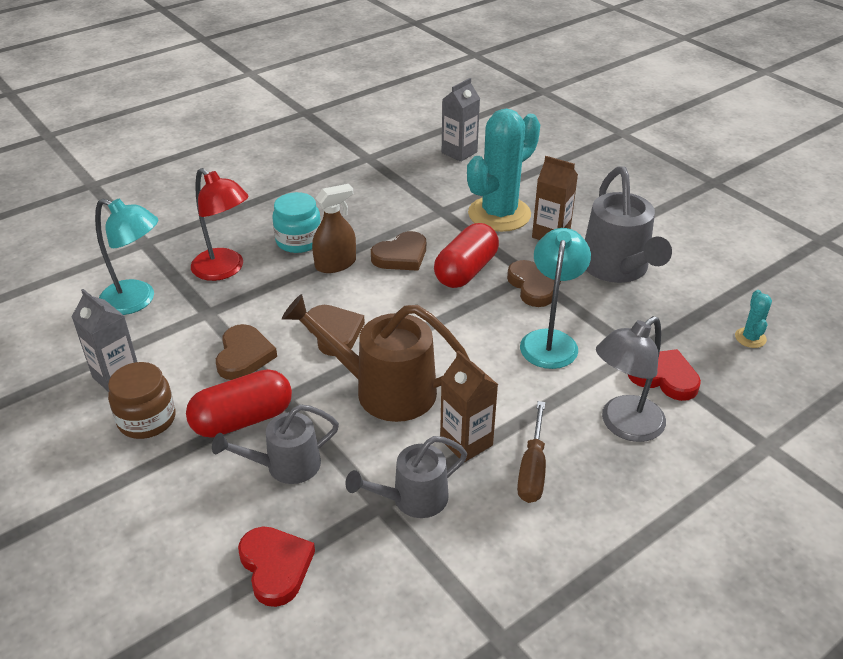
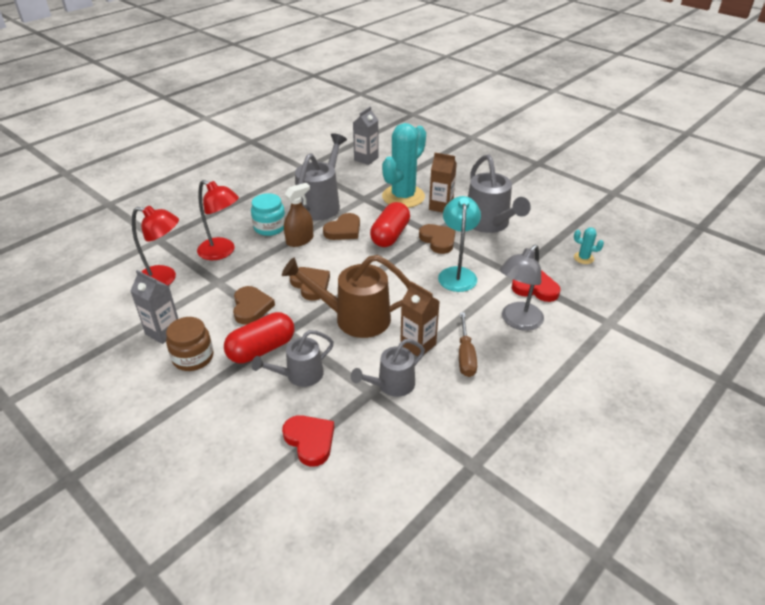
camera: 10 degrees left, 0 degrees up
turquoise lamp [95,199,158,315] -> red lamp [132,206,179,285]
turquoise cactus [735,290,772,348] -> turquoise cactus turned 60 degrees counterclockwise [574,228,604,264]
none -> grey watering can [295,133,347,221]

